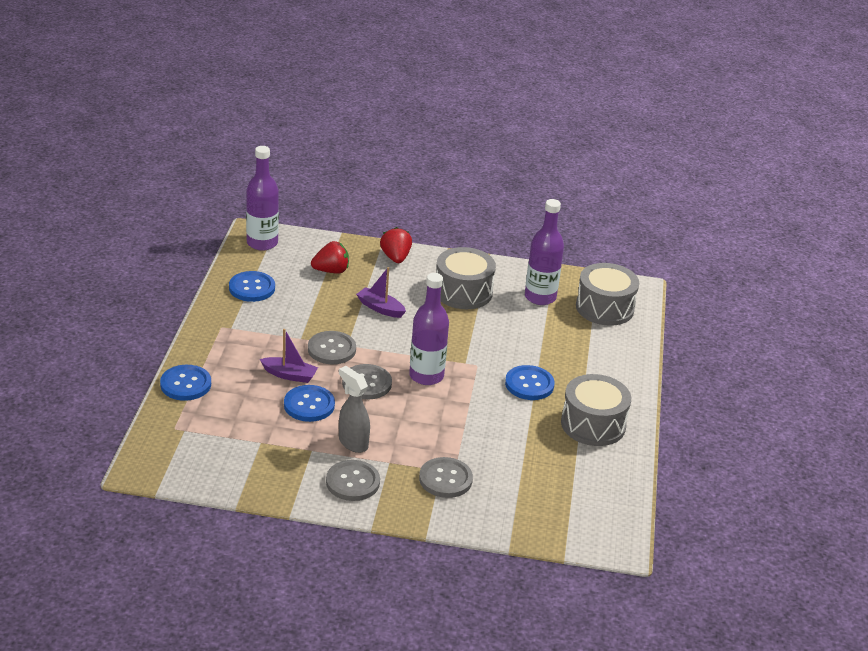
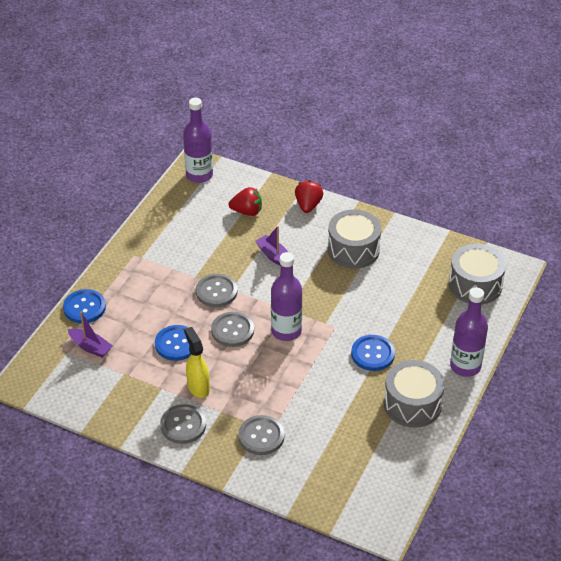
camera: 20 degrees right, 10 degrees up
blue button [229,271,275,302] -> none
purple boat [260,329,318,383] -> purple boat moved to [68,311,113,358]
grey spray bottle [339,366,370,453] -> yellow spray bottle [184,327,210,398]
purple bottle [525,199,564,305] -> purple bottle moved to [450,287,488,377]

